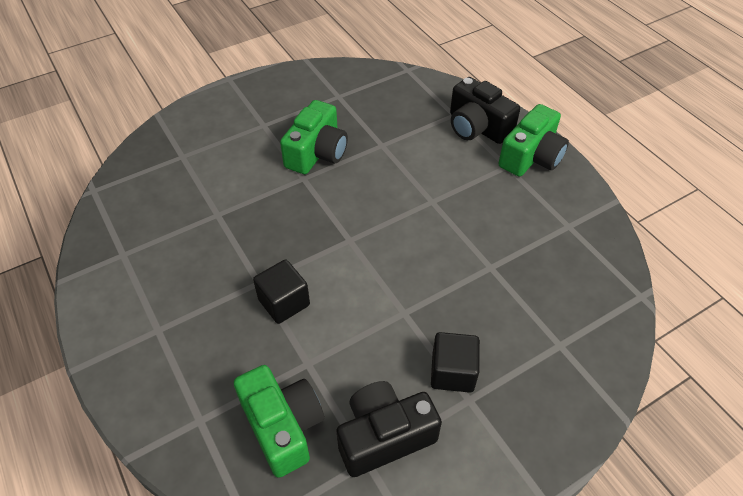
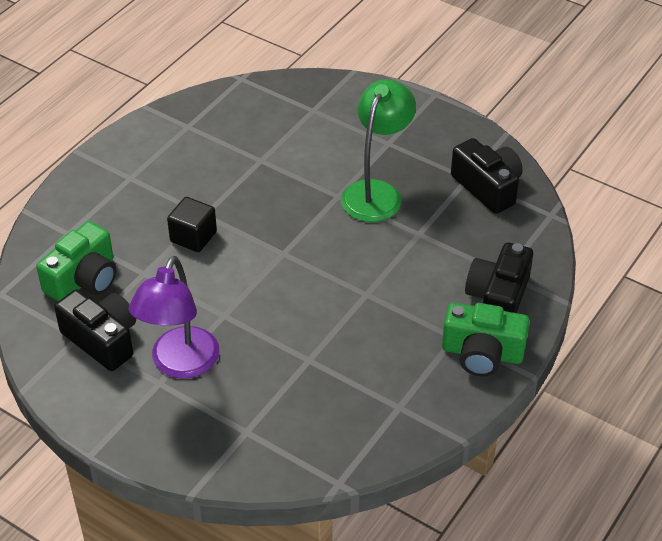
camera: 65 degrees right, 5 degrees down
green camera [280,100,348,174] -> green lamp [341,80,416,222]
black cube [431,332,480,393] -> purple lamp [129,256,219,379]
none -> black camera [451,138,523,214]

